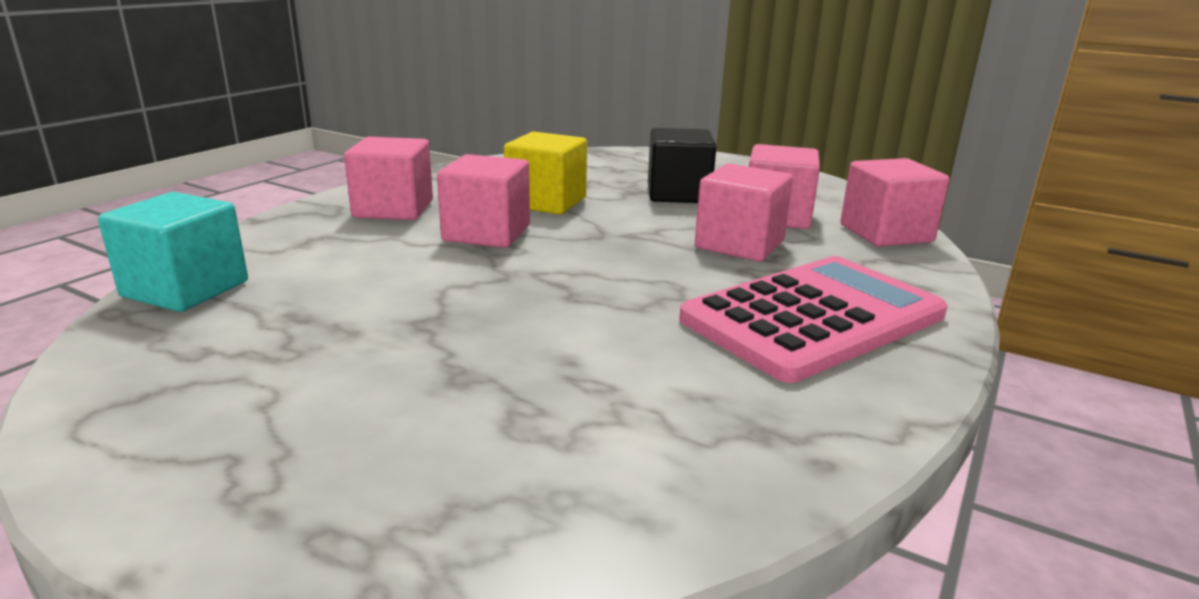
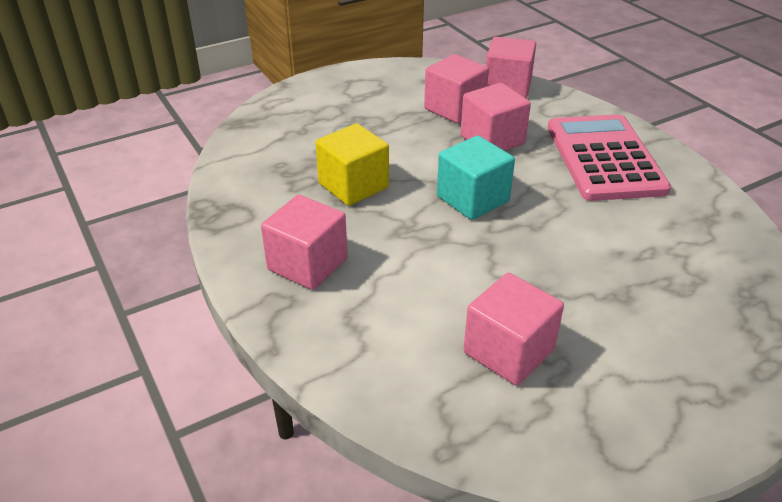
camera: 60 degrees left, 15 degrees up
turquoise cube [98,192,248,312] -> turquoise cube moved to [437,136,515,220]
pink cube [437,154,530,248] -> pink cube moved to [464,273,564,386]
black cube [648,128,717,203] -> none

